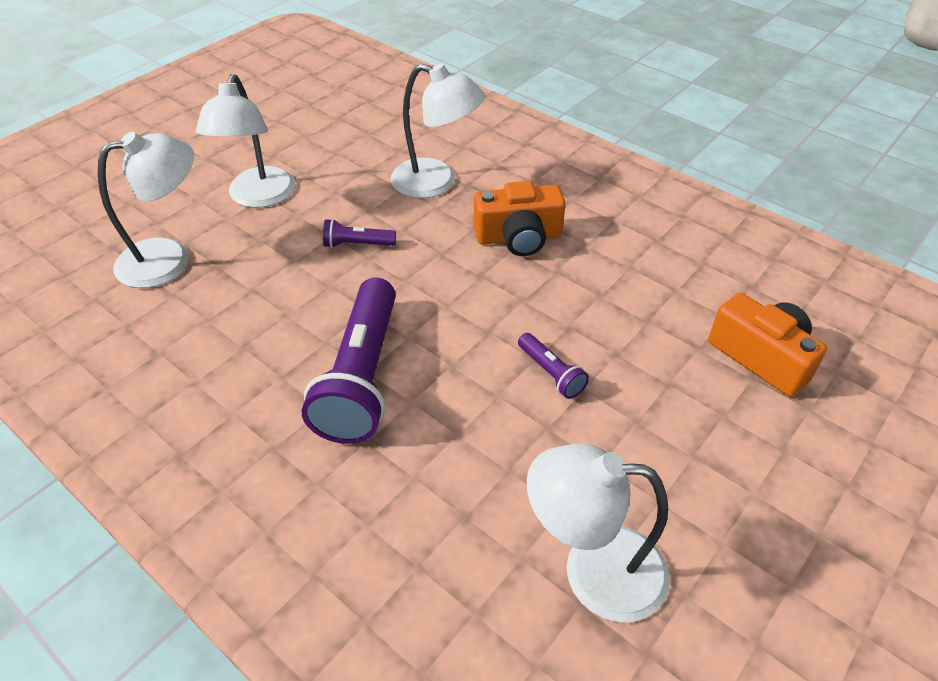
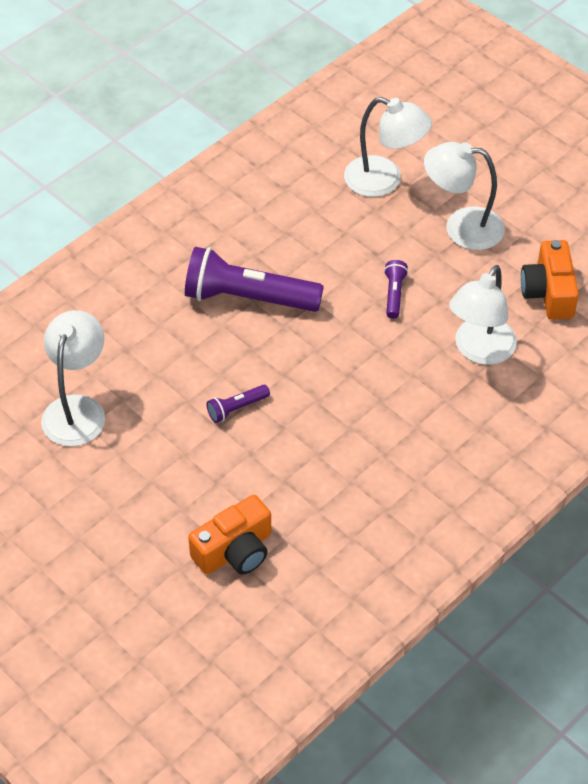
camera: 95 degrees right, 5 degrees up
white lamp [98,132,194,288] -> white lamp turned 45 degrees counterclockwise [344,97,432,197]
orange camera [474,181,566,256] -> orange camera moved to [521,240,579,320]

